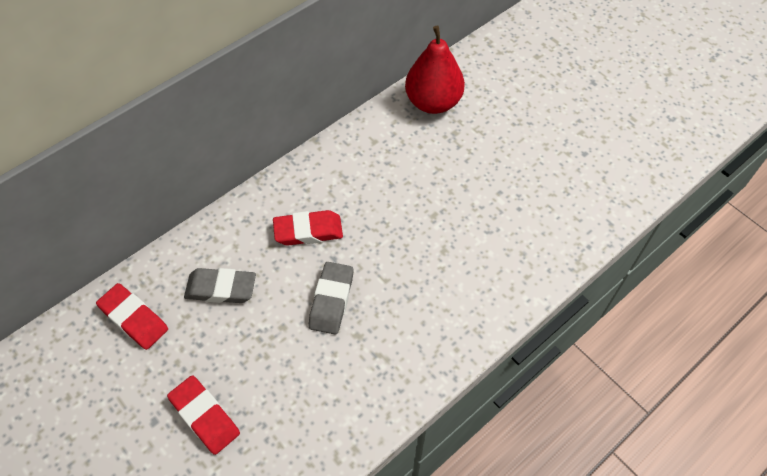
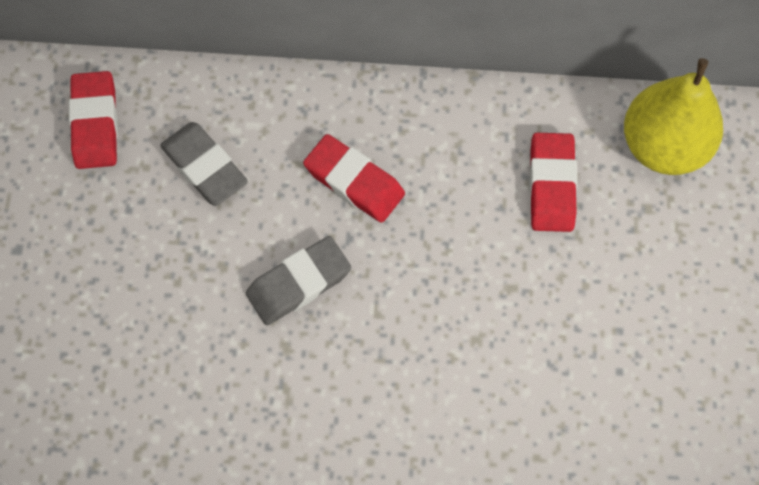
camera: 45 degrees right, 10 degrees up
red eraser [167,375,240,455] -> red eraser moved to [529,133,577,232]
red pear [405,26,465,114] -> yellow pear [624,58,723,175]

